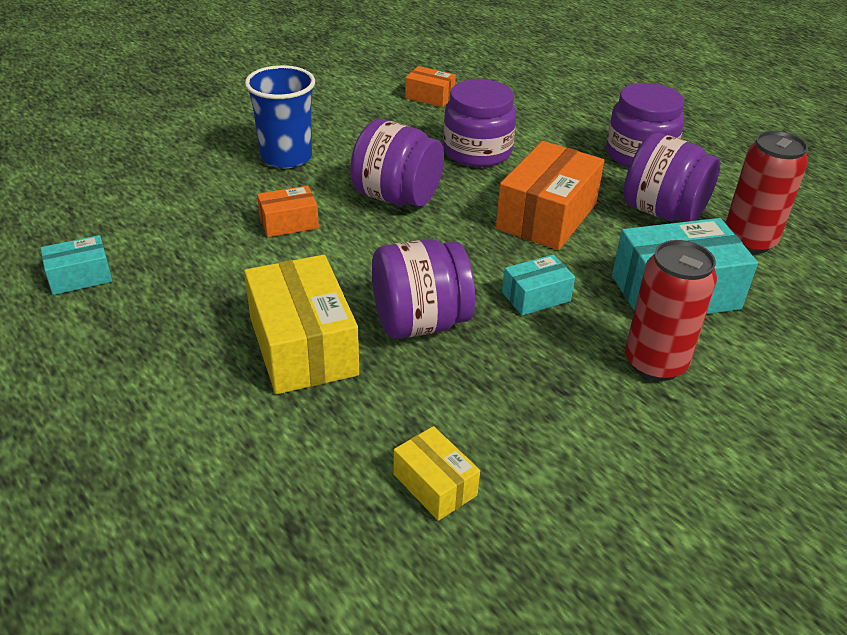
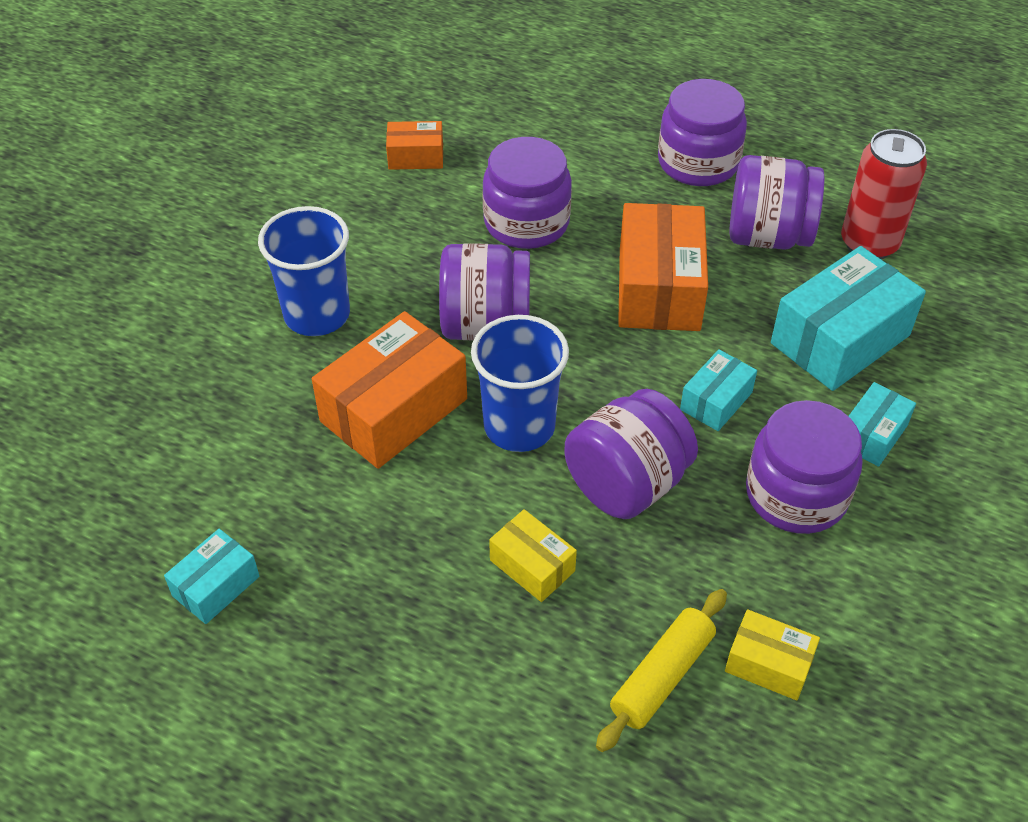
camera: 25 degrees left, 10 degrees up
yellow box [244,255,359,394] -> yellow box [489,509,577,602], size x0.53
orange box [257,186,319,237] -> orange box [312,311,467,469], size x1.90
red can [625,240,717,381] -> turquoise box [849,382,916,467]
none -> blue cup [471,315,569,452]
none -> yellow rolling pin [596,589,727,752]
none -> purple jar [746,400,862,534]

